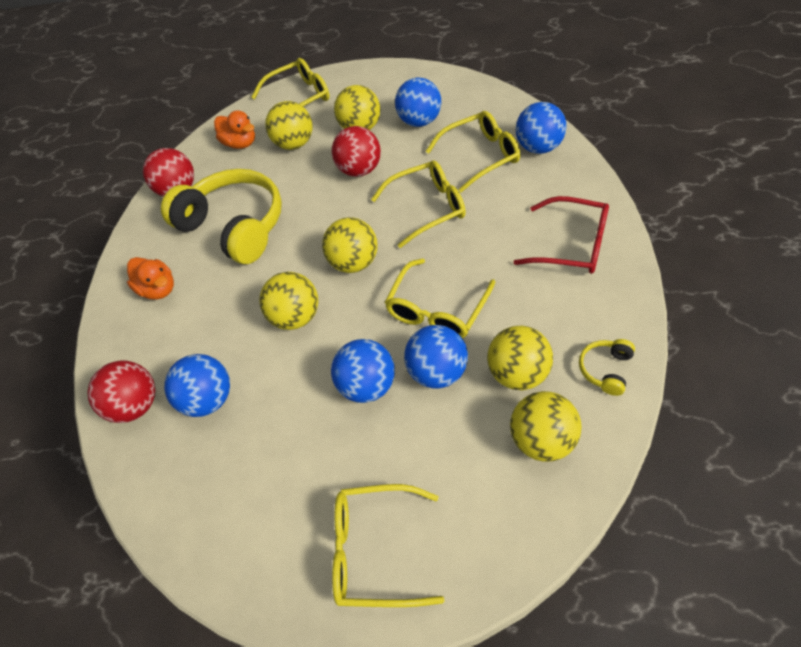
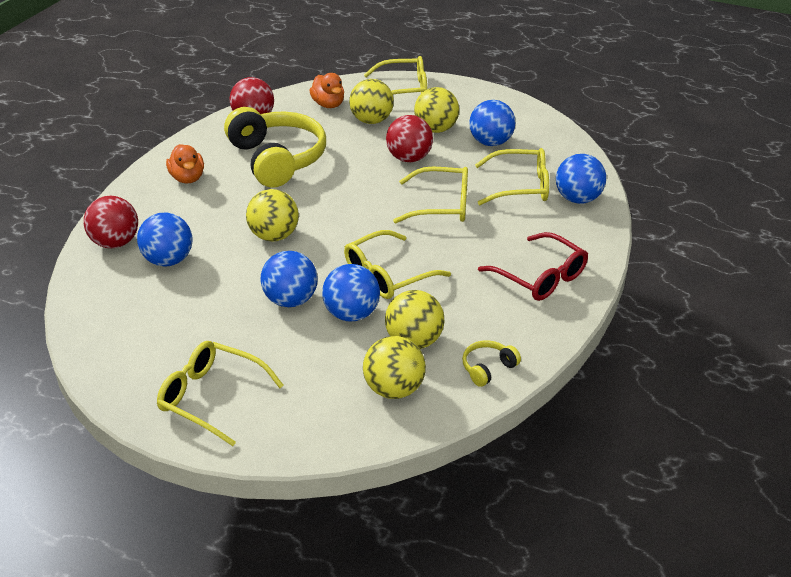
camera: 20 degrees right, 15 degrees down
yellow ball [322,217,378,273] -> none

